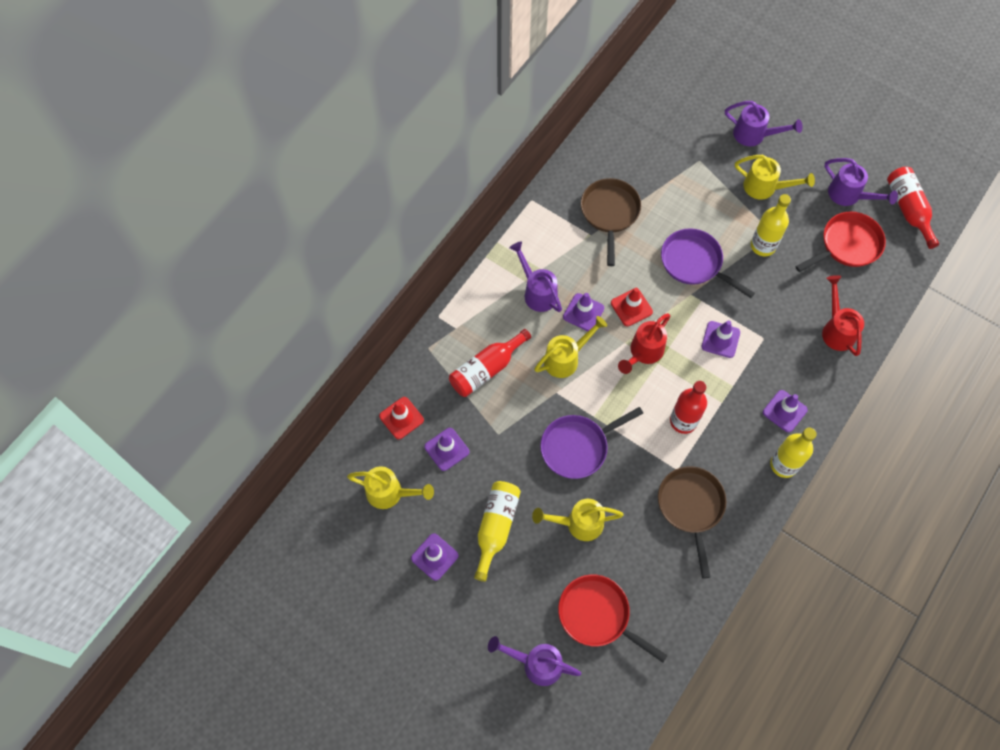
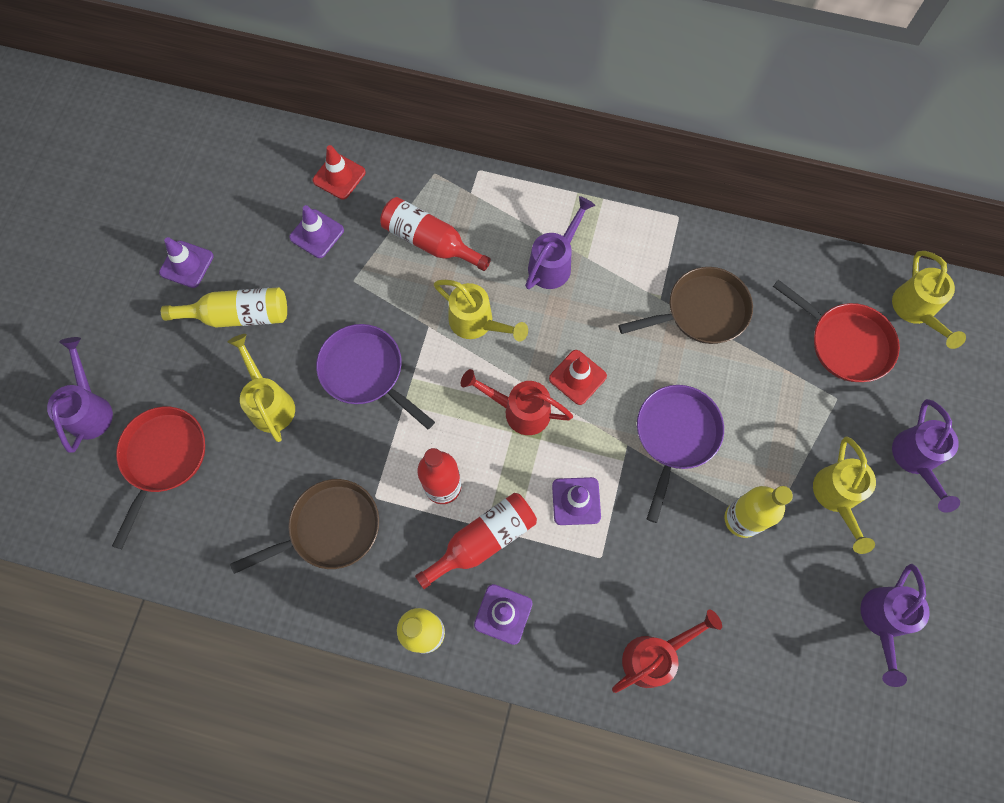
camera: 70 degrees right, 5 degrees up
yellow watering can [347,466,434,509] -> yellow watering can moved to [892,251,966,349]
purple traffic cone [563,293,604,331] -> none
red pan [795,212,886,272] -> red pan moved to [773,280,900,382]
red bottle [887,167,939,249] -> red bottle moved to [415,493,537,589]

